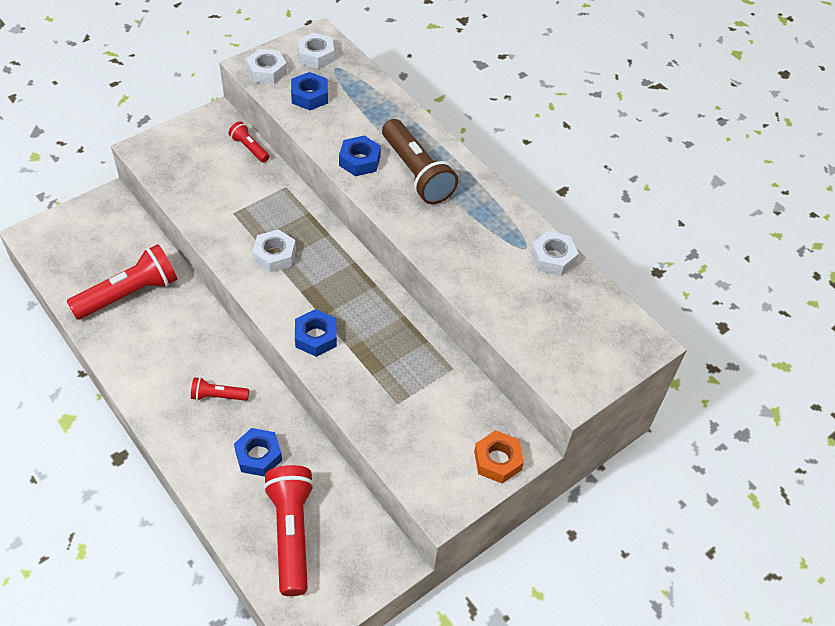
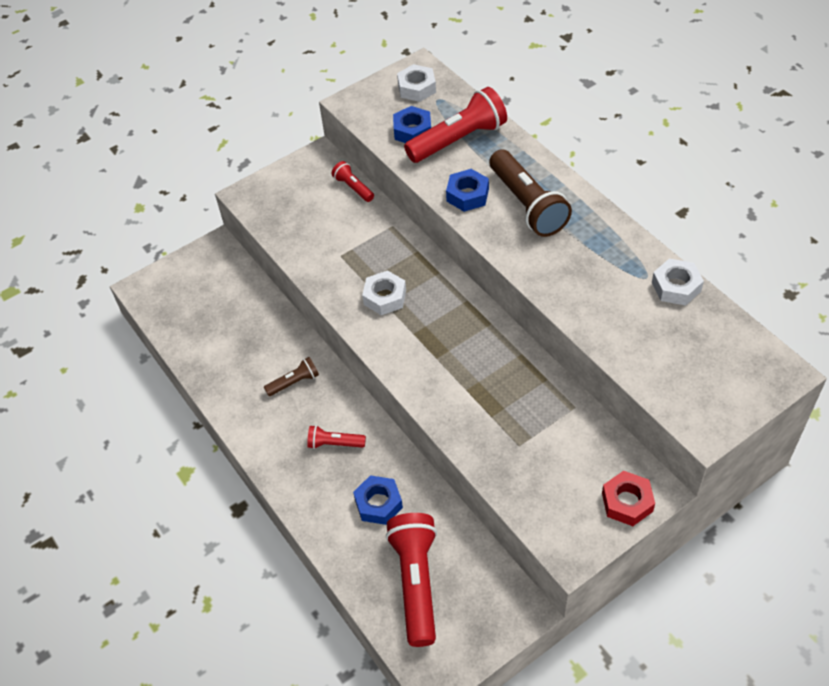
camera: 10 degrees right, 0 degrees up
red flashlight [66,244,177,320] -> red flashlight moved to [404,87,507,163]
white nut [246,49,287,84] -> none
blue nut [295,309,337,357] -> none
orange nut [474,430,524,484] -> red nut [602,471,655,526]
none -> brown flashlight [264,357,319,396]

